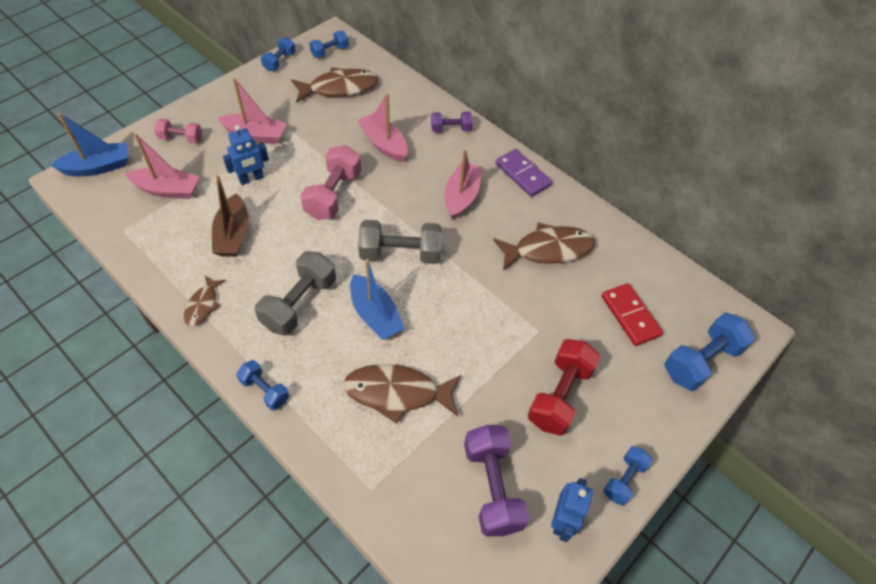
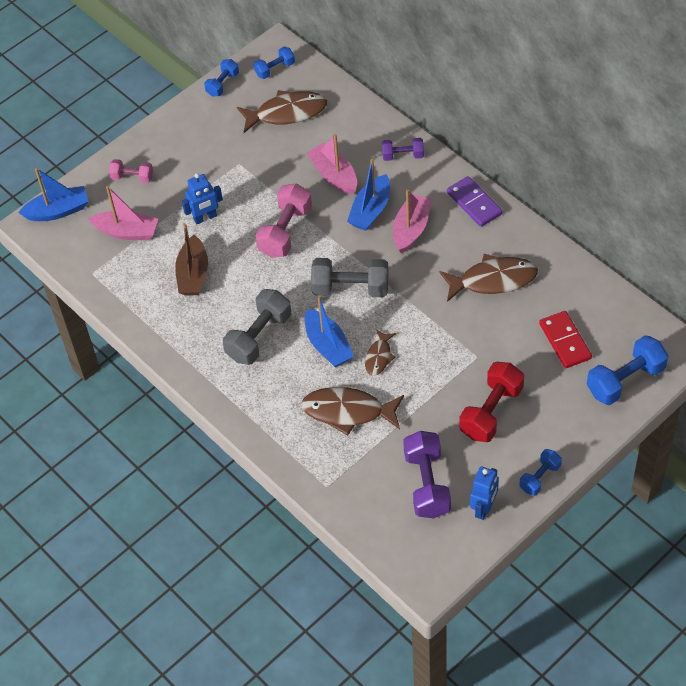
camera: 10 degrees right, 0 degrees up
brown fish [184,276,226,326] -> brown fish moved to [365,329,396,375]
pink boat [218,78,287,144] -> none
blue dumbbell [236,360,289,410] -> none
none -> blue boat [347,159,390,231]

